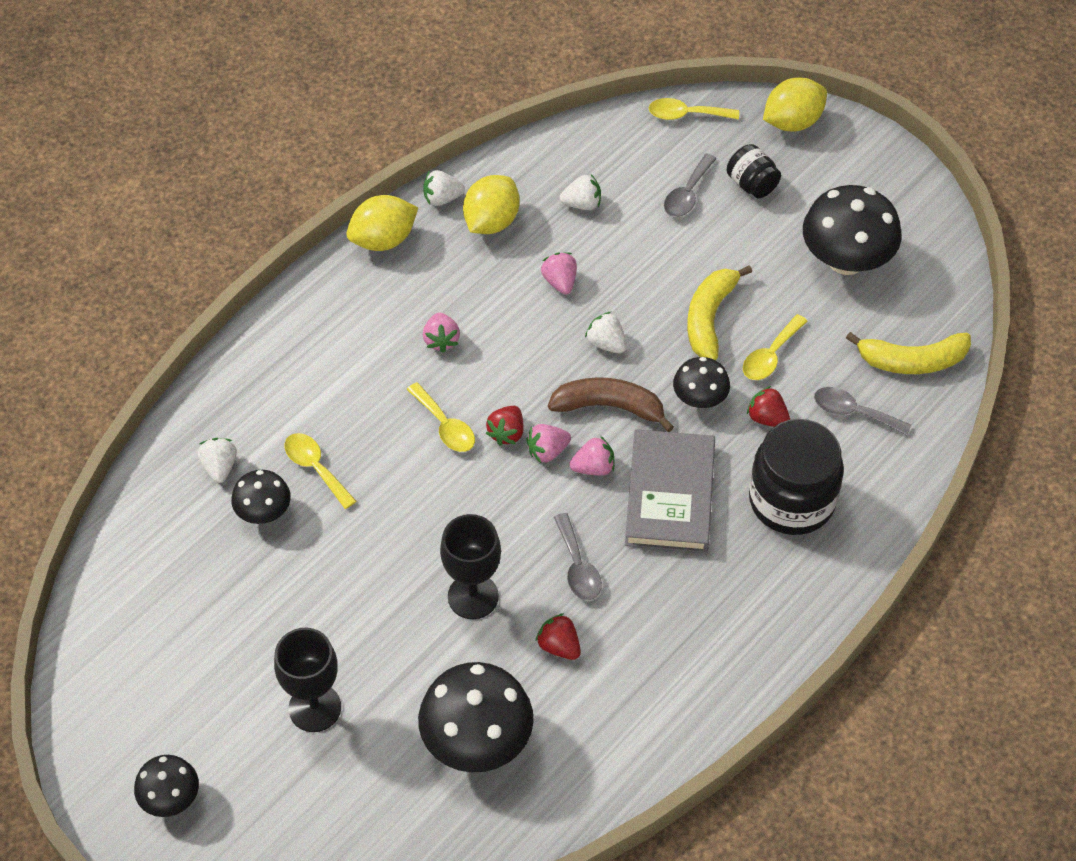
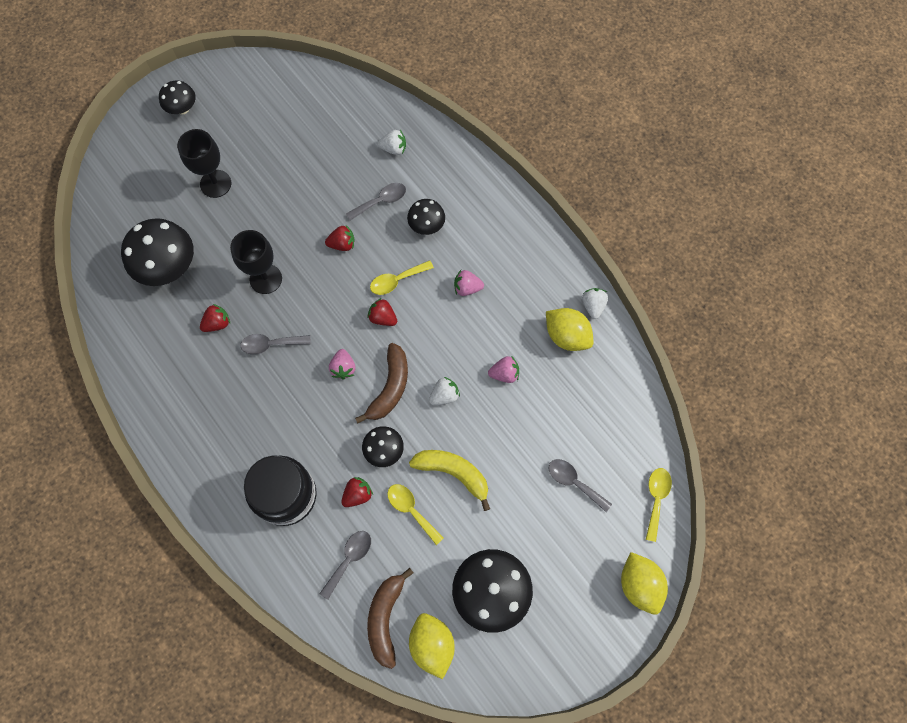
camera: 100 degrees right, 15 degrees up
black mushroom [231,470,291,524] -> black mushroom moved to [407,199,445,235]
yellow spoon [285,433,356,509] -> grey spoon [346,183,406,221]
yellow lemon [346,195,418,251] -> yellow lemon moved to [409,613,455,679]
pink strawberry [526,424,571,463] -> none
white strawberry [560,174,601,210] -> none
grey book [625,429,715,553] -> none
black jar [727,144,781,199] -> none
yellow banana [846,332,971,374] -> brown banana [367,568,413,669]
none -> red strawberry [325,225,355,251]

